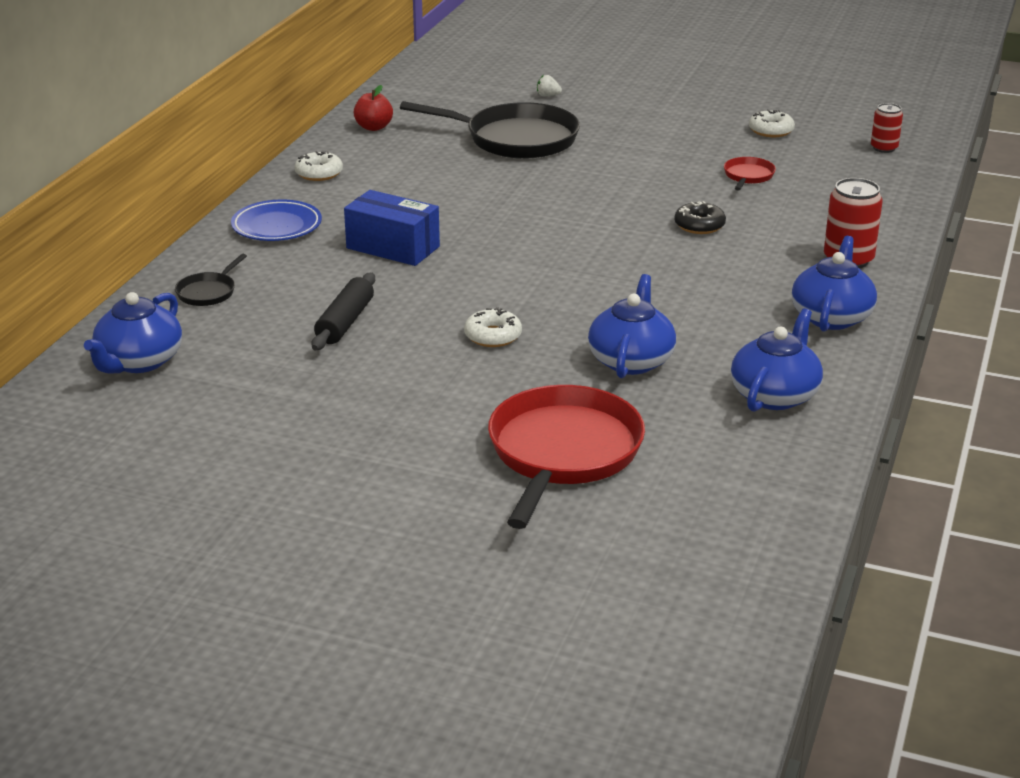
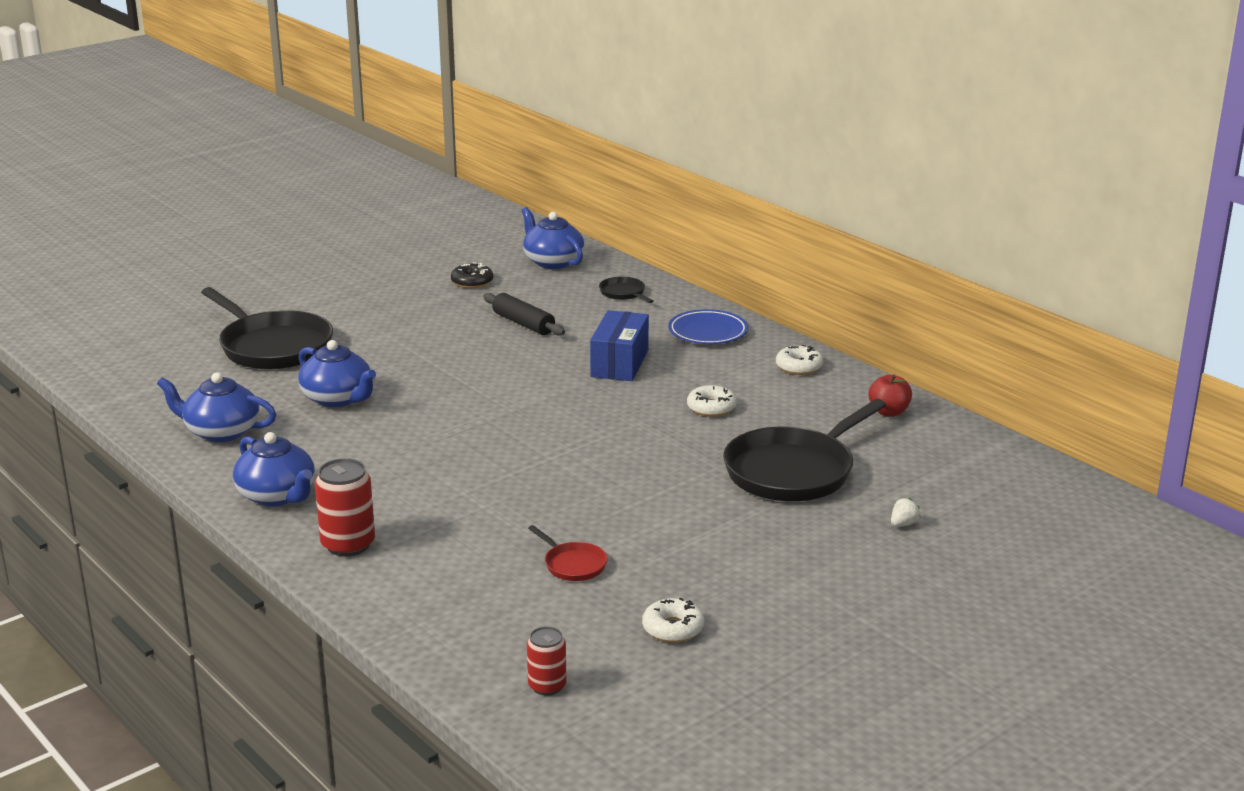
camera: 120 degrees right, 5 degrees down
blue box [344,190,440,266] -> blue box turned 45 degrees counterclockwise [590,310,649,381]
white donut [464,307,522,347] -> white donut moved to [687,385,737,417]
red pan [488,385,645,529] -> black pan [201,287,333,370]
black donut [674,201,726,234] -> black donut moved to [451,262,493,288]
blue teapot [731,308,823,412] -> blue teapot turned 135 degrees clockwise [157,372,276,442]

